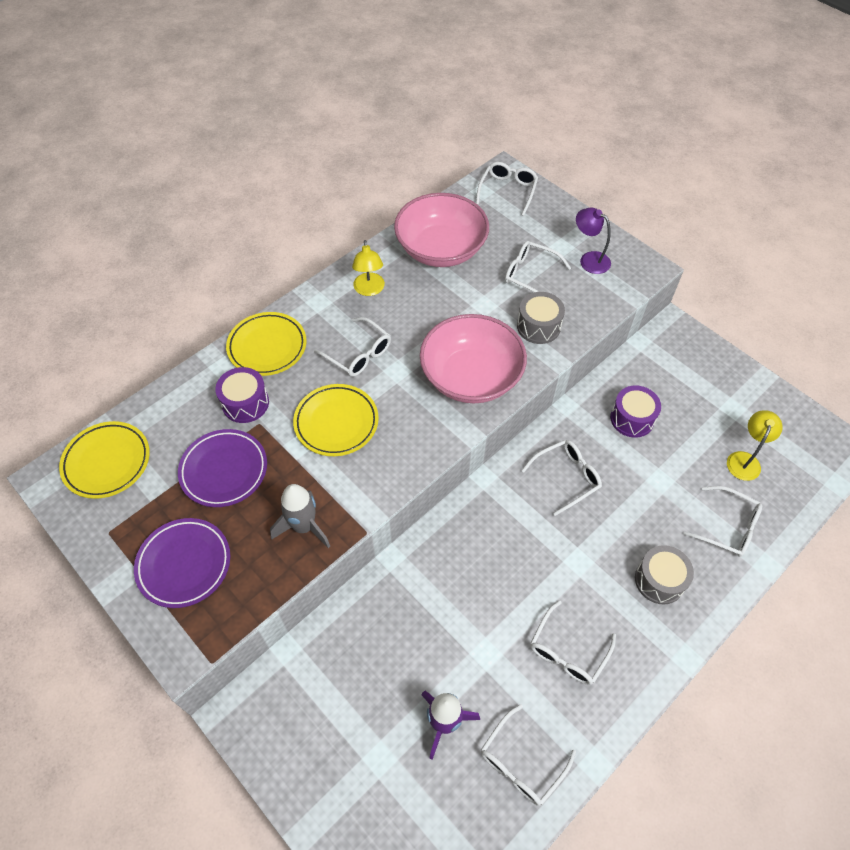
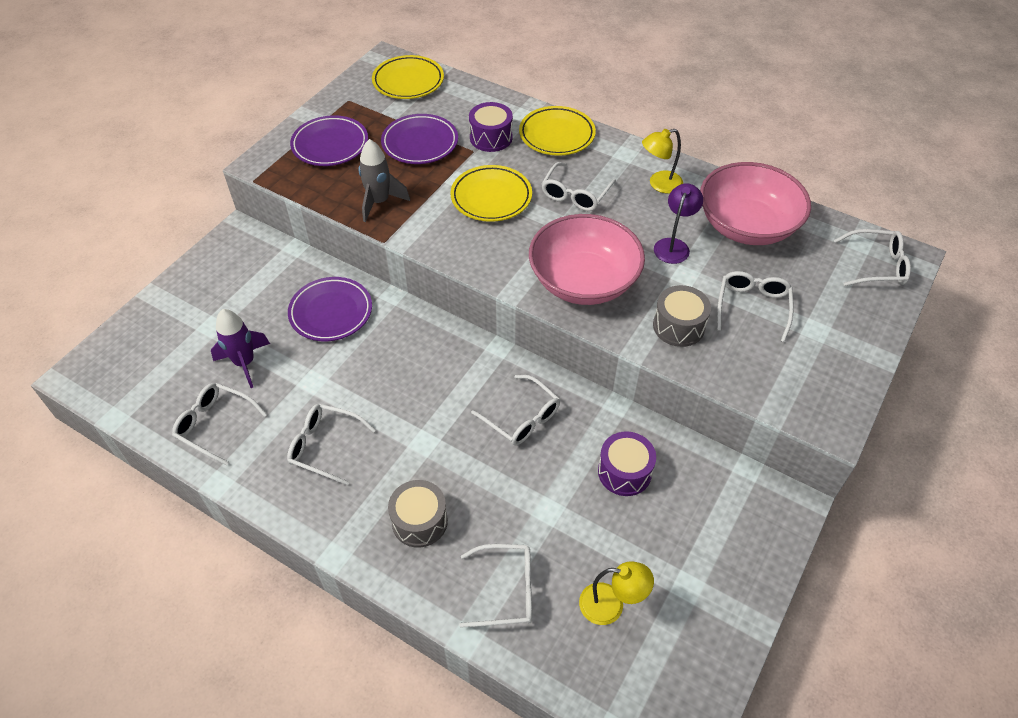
camera: 75 degrees right, 5 degrees down
purple lamp [576,208,611,274] -> purple lamp moved to [654,183,703,264]
white glasses [684,486,762,557] -> white glasses turned 105 degrees counterclockwise [459,544,532,628]
none -> purple plate [288,277,372,341]

